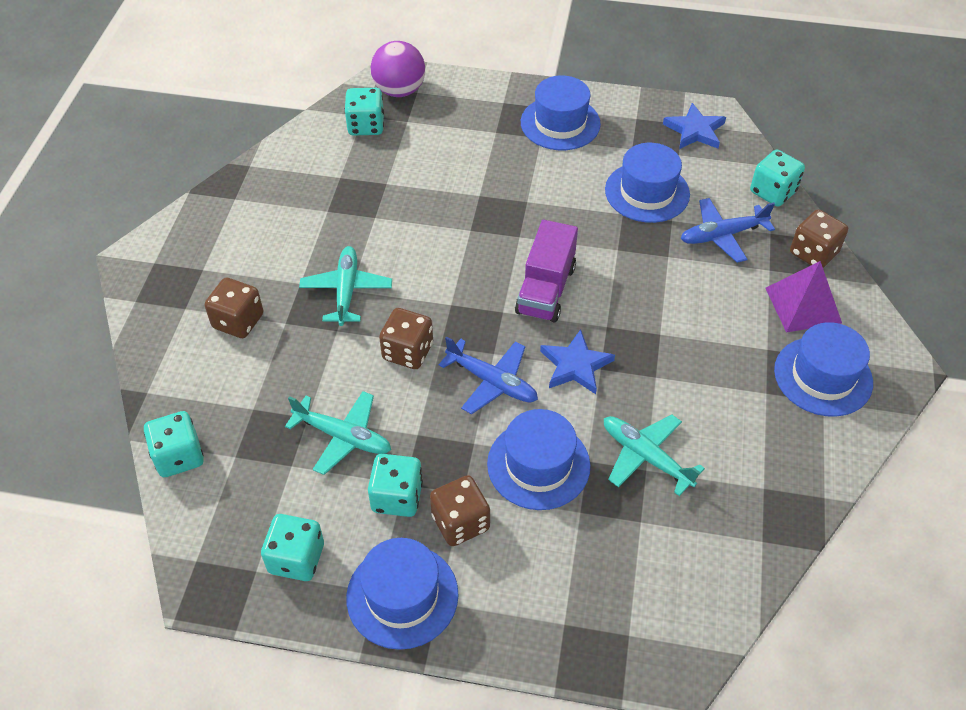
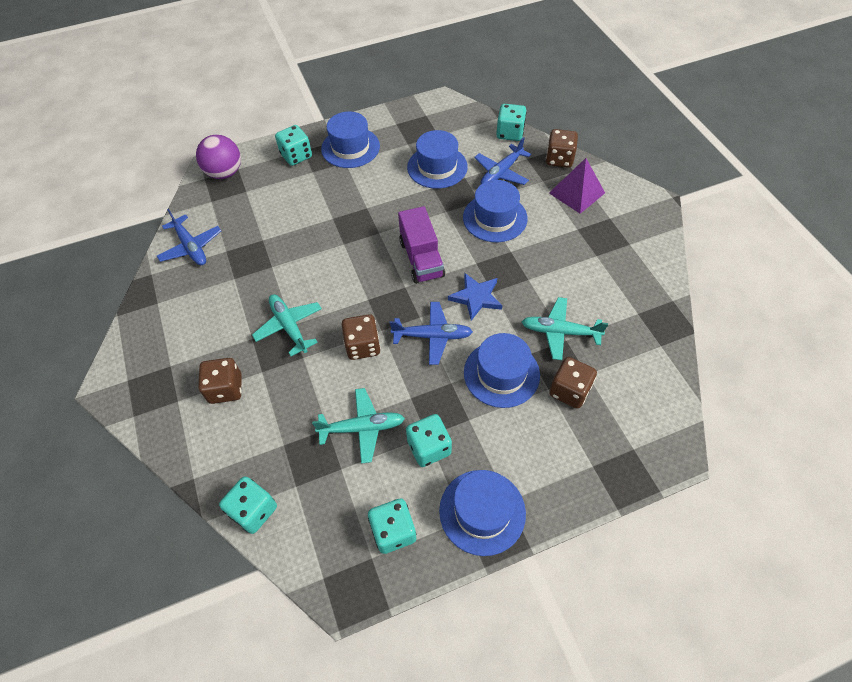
camera: 30 degrees left, 5 degrees up
turquoise dice [344,88,384,136] -> turquoise dice moved to [275,125,312,166]
brown dice [430,475,490,546] -> brown dice moved to [549,357,597,409]
blue star [663,103,726,149] -> none
blue hat [774,322,873,417] -> blue hat moved to [463,180,528,242]
none -> blue plane [157,209,221,265]

